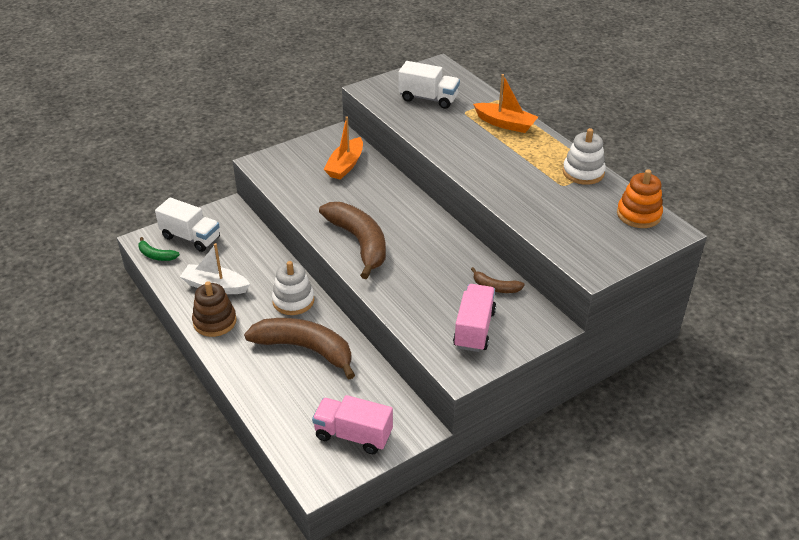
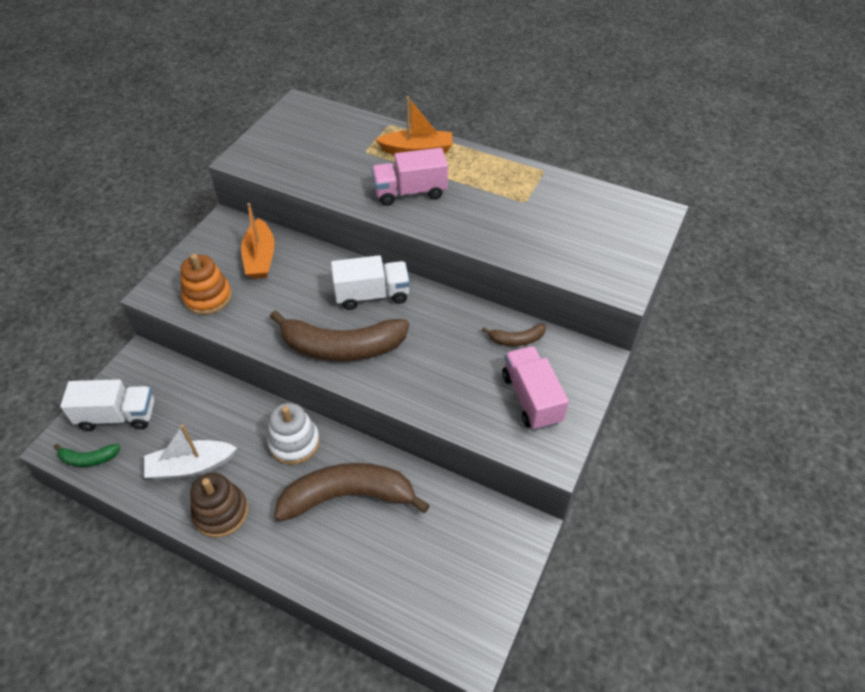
camera: 30 degrees left, 10 degrees up
pink truck [312,395,393,454] -> pink truck moved to [372,148,448,206]
brown banana [319,202,386,279] -> brown banana turned 150 degrees clockwise [270,311,409,361]
white truck [398,61,460,109] -> white truck moved to [331,255,410,310]
white stacking toy [563,128,606,185] -> none
orange stacking toy [617,169,663,228] -> orange stacking toy moved to [180,254,232,315]

